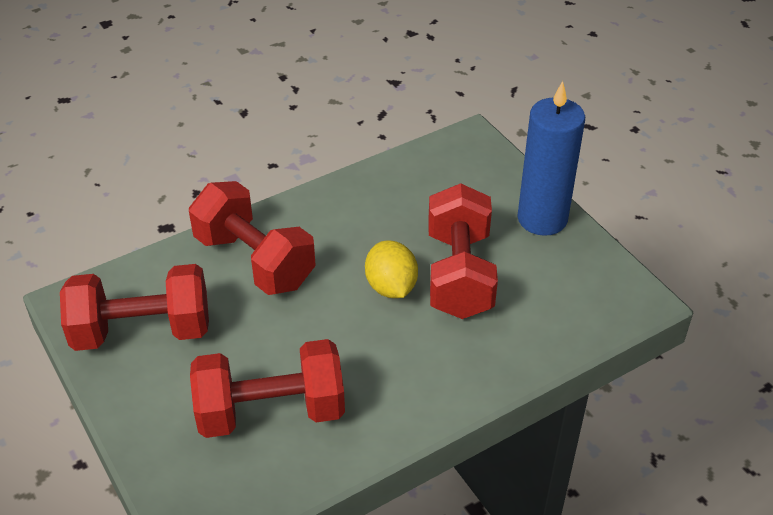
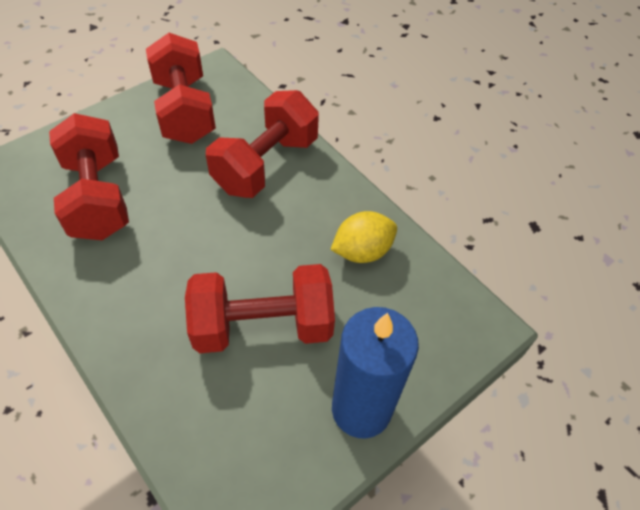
camera: 80 degrees right, 10 degrees up
yellow lemon [365,240,418,298] -> yellow lemon moved to [330,211,397,263]

